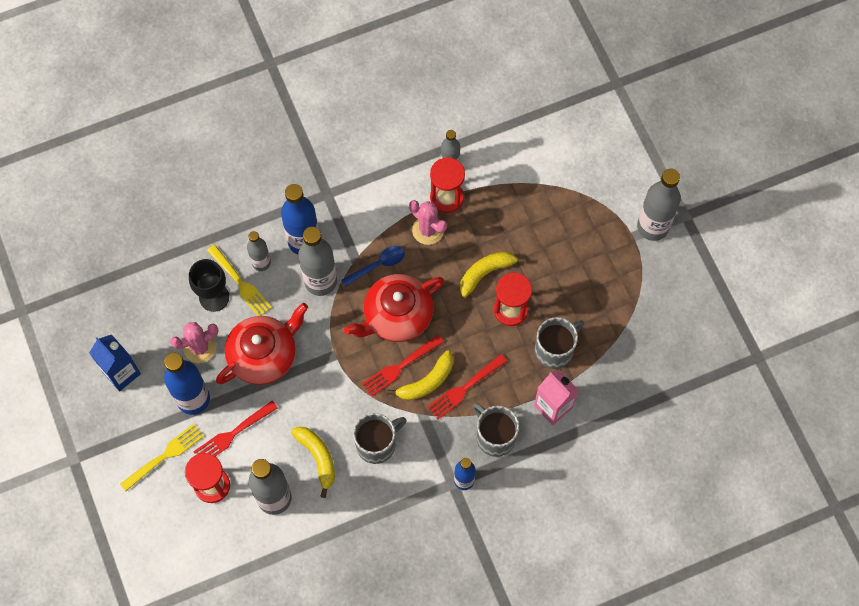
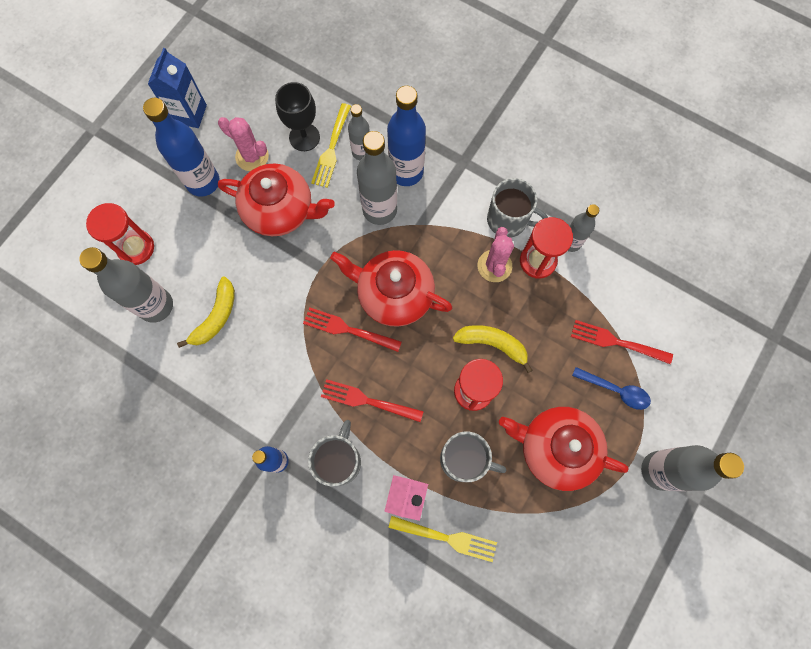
camera: 55 degrees right, 5 degrees up
yellow fork [120,424,204,491] -> yellow fork moved to [388,516,497,562]
red fork [193,401,278,456] -> red fork moved to [571,320,673,364]
blue spoon [341,246,405,287] -> blue spoon moved to [572,367,651,410]
grey mug [353,413,406,464] -> grey mug moved to [487,178,548,238]
yellow banana [387,351,453,400] -> none
none -> red teapot [499,407,629,491]

